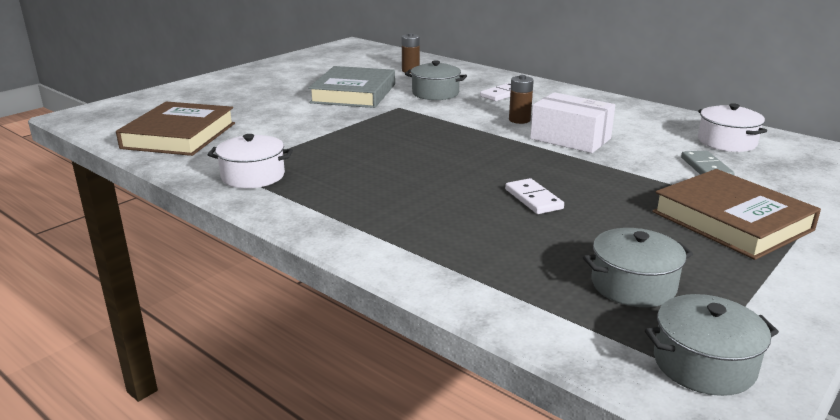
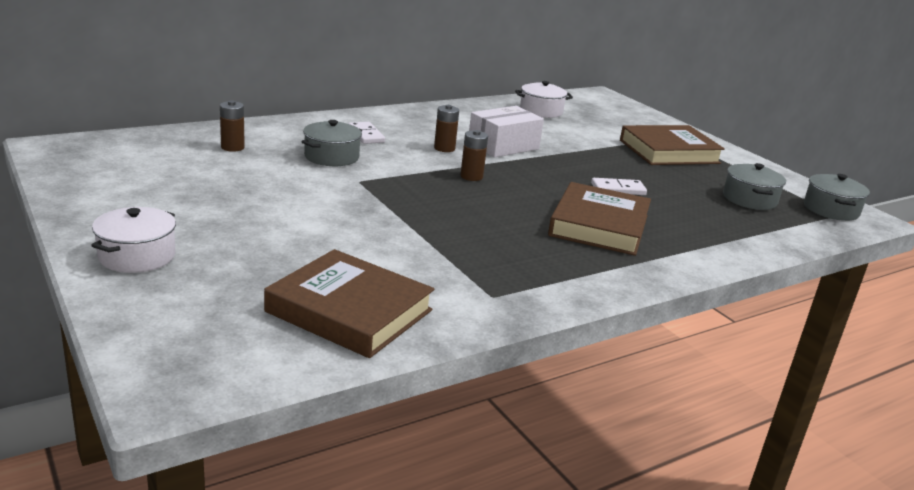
camera: 75 degrees left, 0 degrees up
white pot [207,134,293,188] -> white pot moved to [91,207,176,273]
grey book [308,66,395,108] -> none
grey domino [681,150,734,175] -> none
none -> brown battery [461,130,488,181]
none -> brown book [548,182,651,256]

